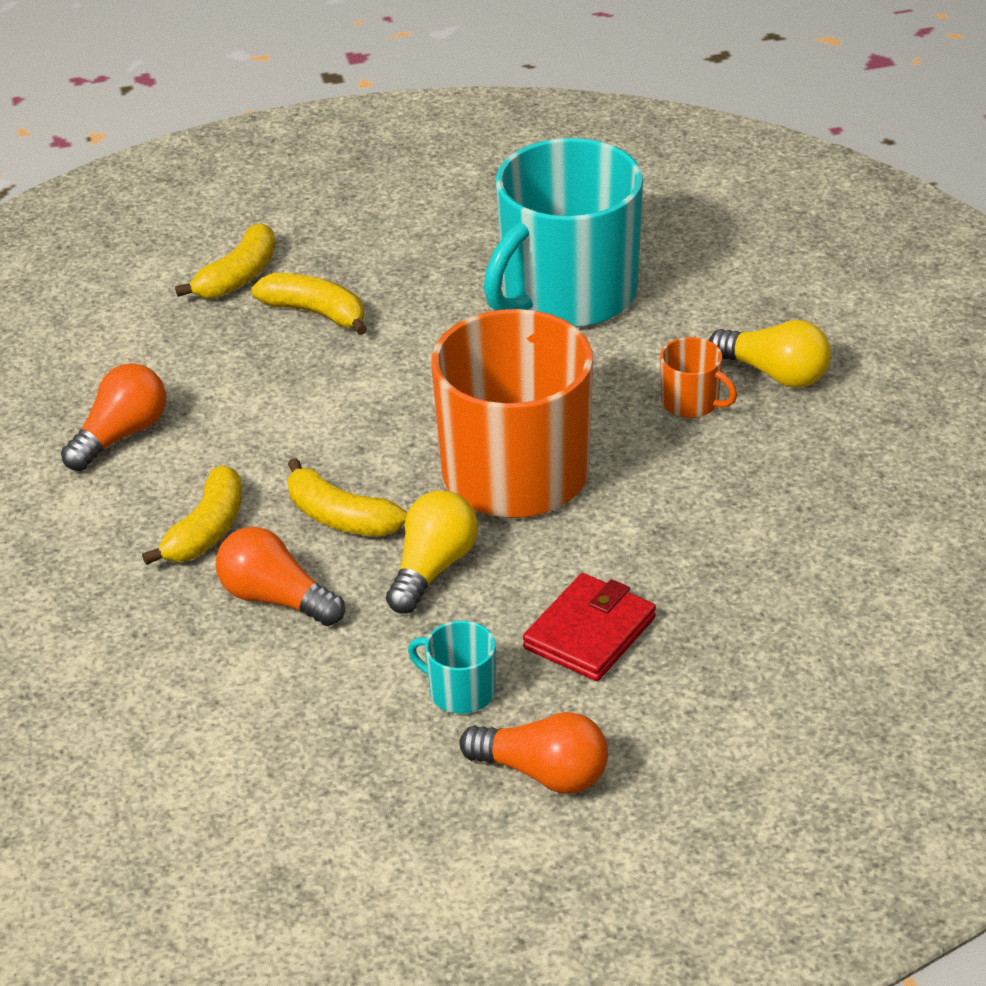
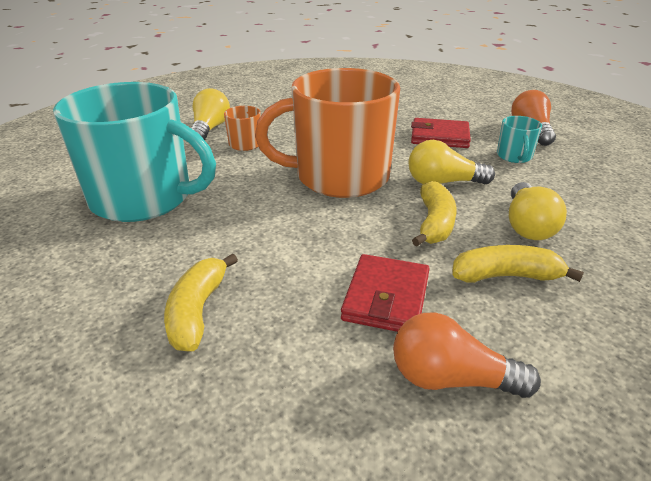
camera: 115 degrees left, 5 degrees down
yellow banana [175,223,275,299] -> none
orange light bulb [216,527,345,626] -> yellow light bulb [509,182,567,240]
none -> red wallet [341,254,430,332]

